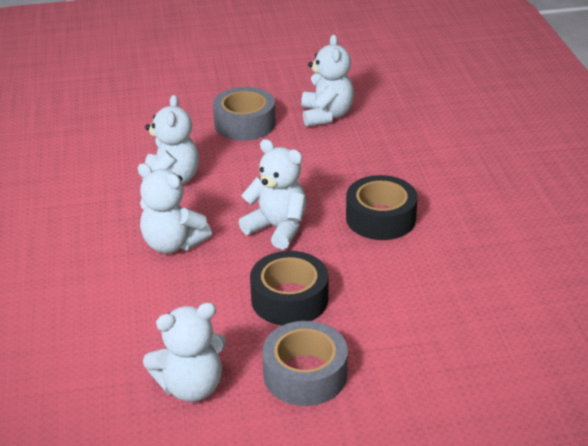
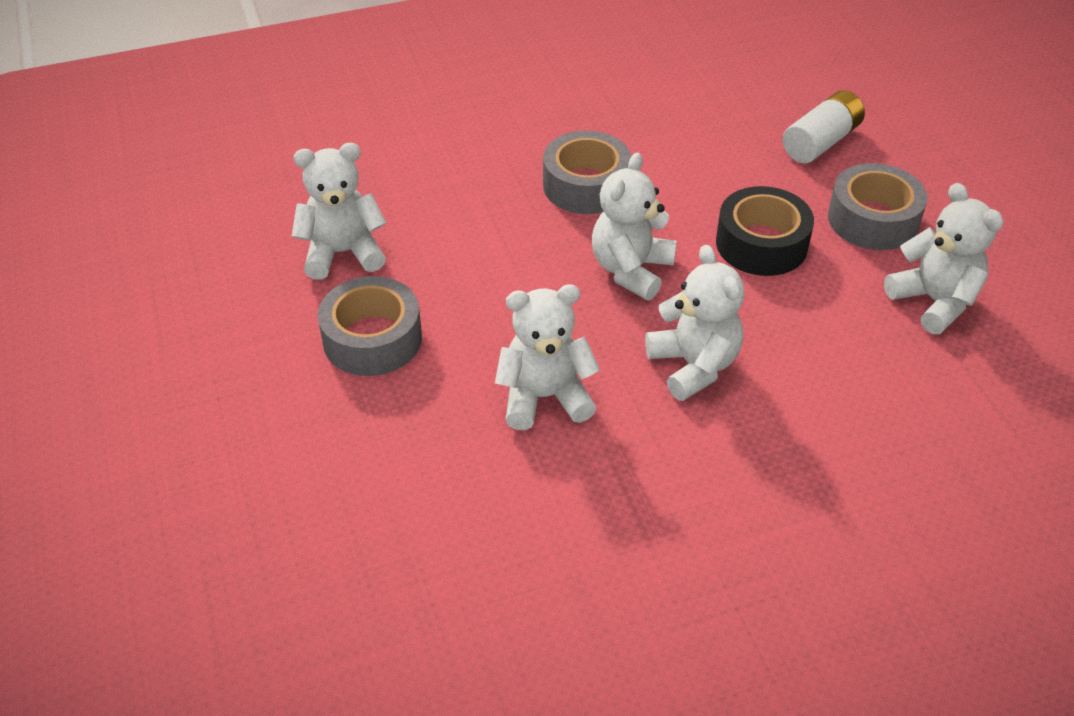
camera: 100 degrees left, 10 degrees up
white teddy bear [138,163,212,254] -> white teddy bear turned 45 degrees counterclockwise [645,245,744,401]
black tape [346,175,418,240] -> grey tape [543,131,632,214]
none -> white battery [783,90,865,163]

